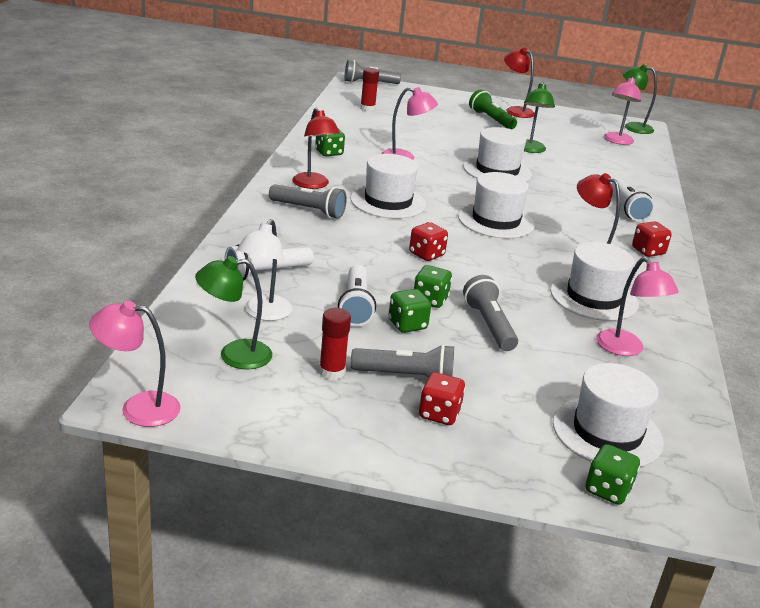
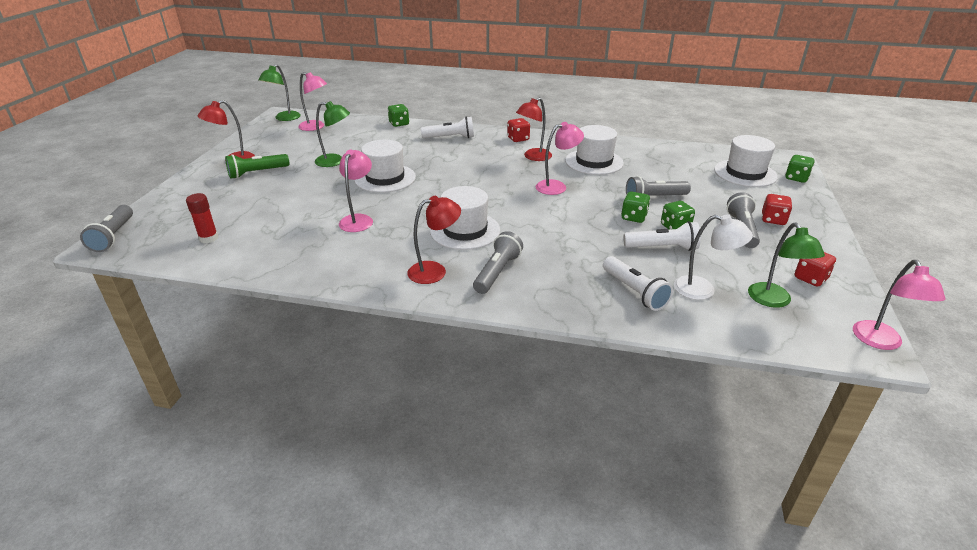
camera: 85 degrees left, 5 degrees up
green dice [315,129,345,157] -> green dice moved to [388,104,409,127]
red glue stick [319,308,351,380] -> none
red dice [409,222,448,261] -> red dice moved to [795,252,836,287]
white hat [458,172,535,238] -> none
pink lamp [596,257,679,356] -> pink lamp moved to [535,122,584,195]

